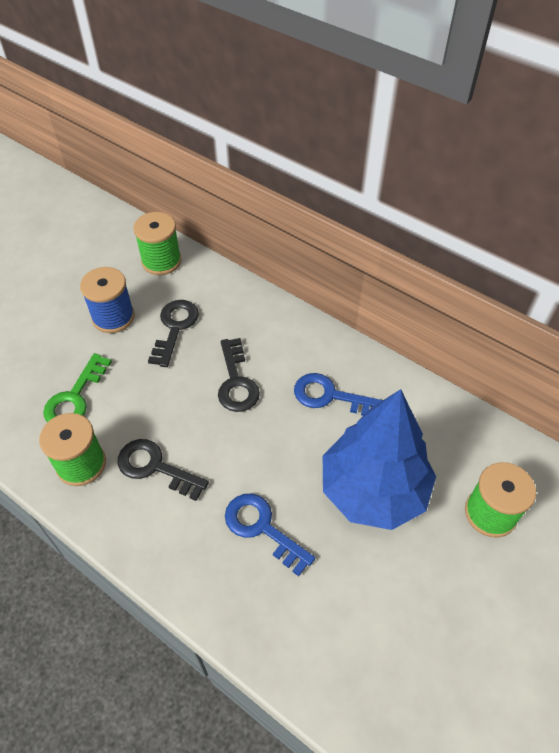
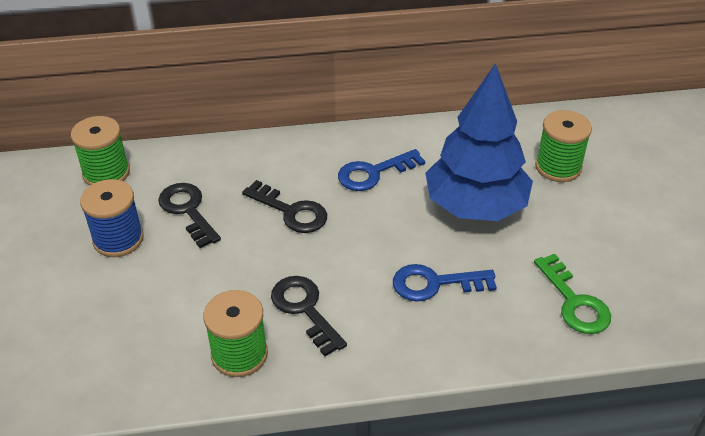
camera: 45 degrees left, 10 degrees down
green key [43,353,112,422] -> green key moved to [534,254,611,334]
black key [118,439,209,501] -> black key turned 75 degrees clockwise [271,276,347,356]

